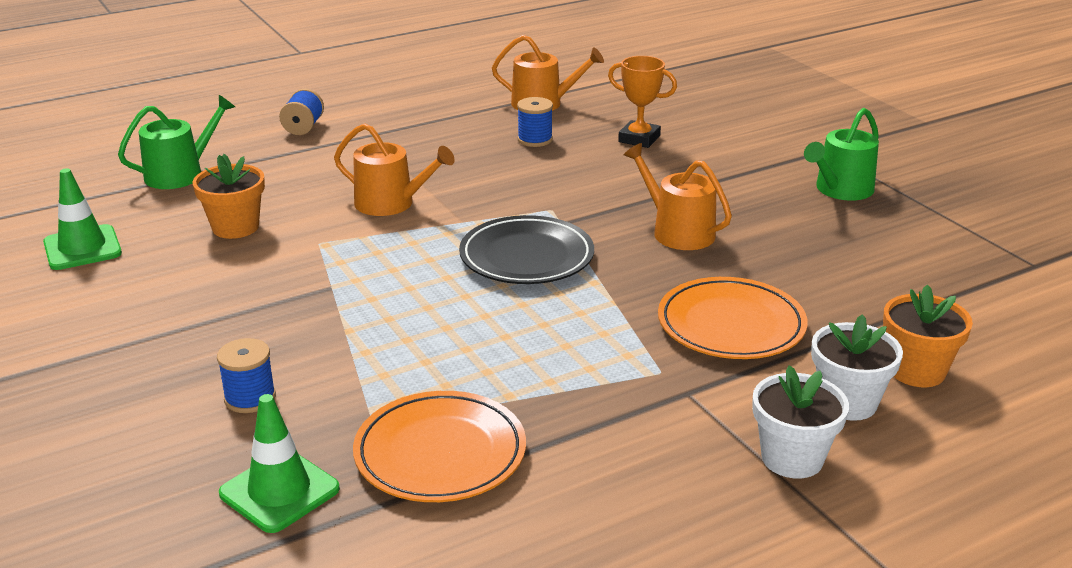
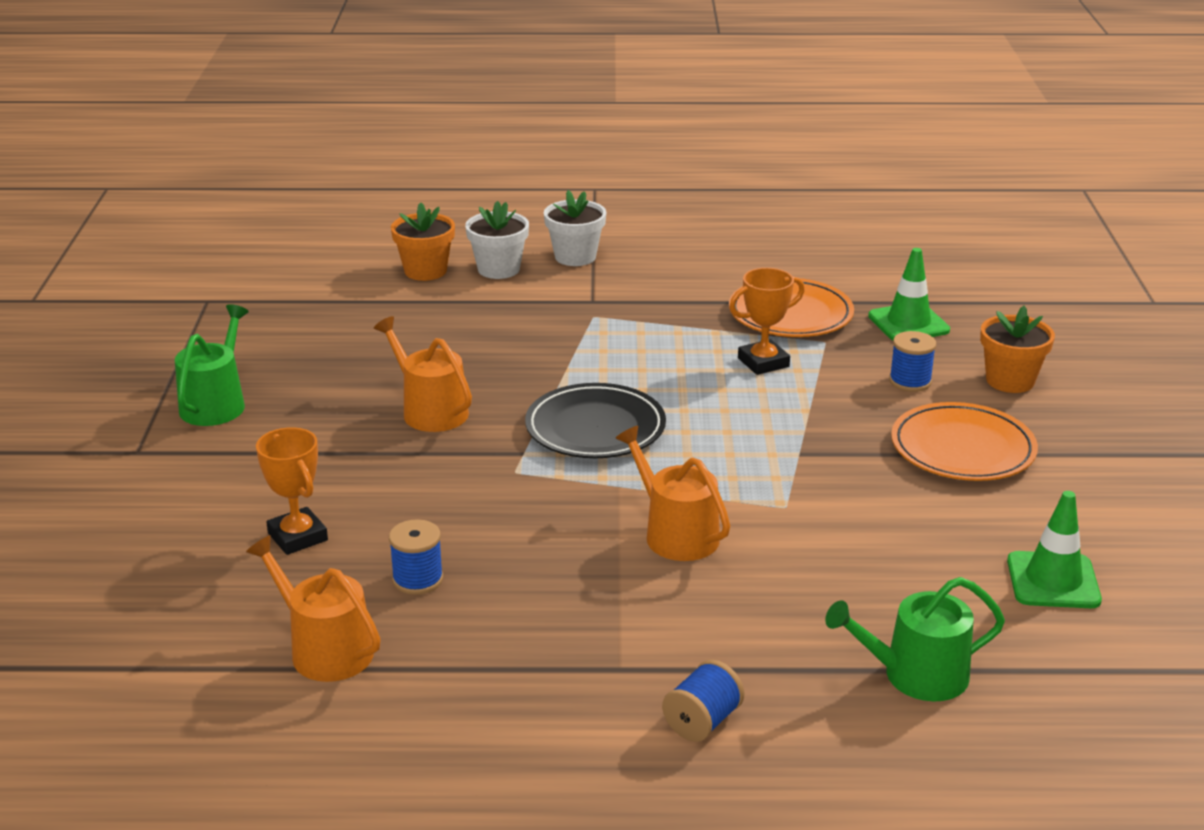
camera: 150 degrees left, 0 degrees up
orange flower pot [193,154,265,239] -> orange flower pot moved to [980,306,1055,393]
orange watering can [624,143,732,250] -> orange watering can turned 150 degrees clockwise [374,316,472,432]
orange plate [658,277,807,359] -> orange plate moved to [891,402,1038,481]
green watering can [804,108,879,201] -> green watering can turned 60 degrees counterclockwise [175,304,249,426]
none -> orange trophy [729,268,805,375]

